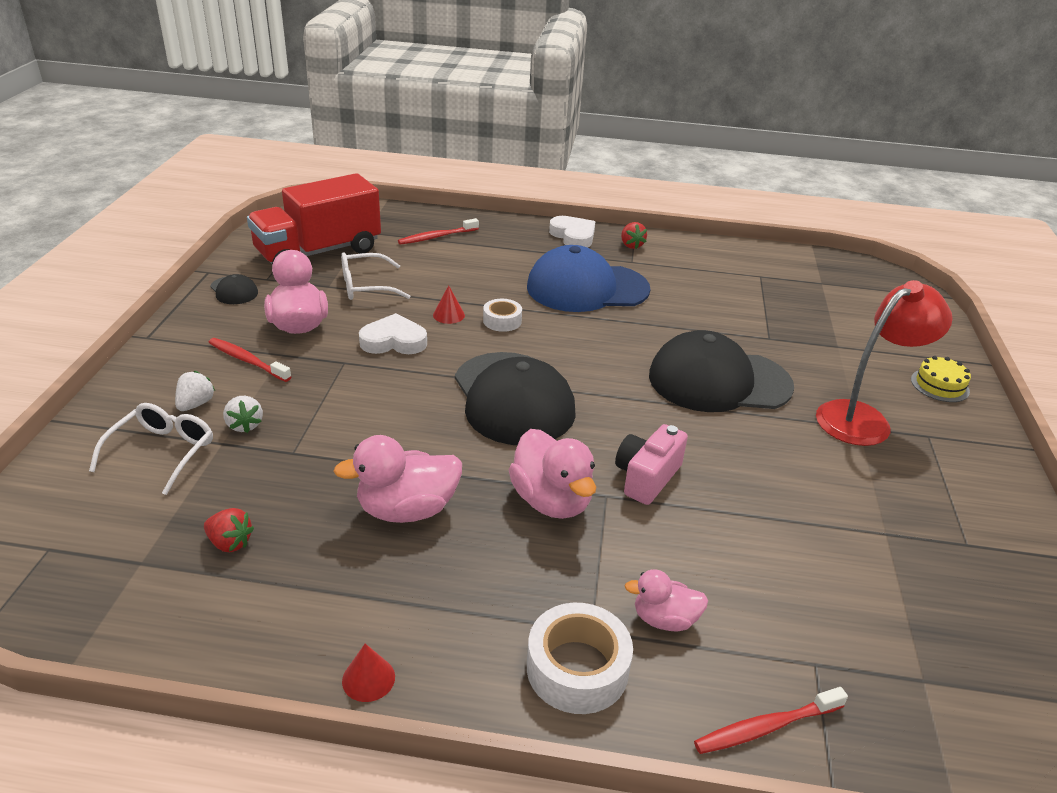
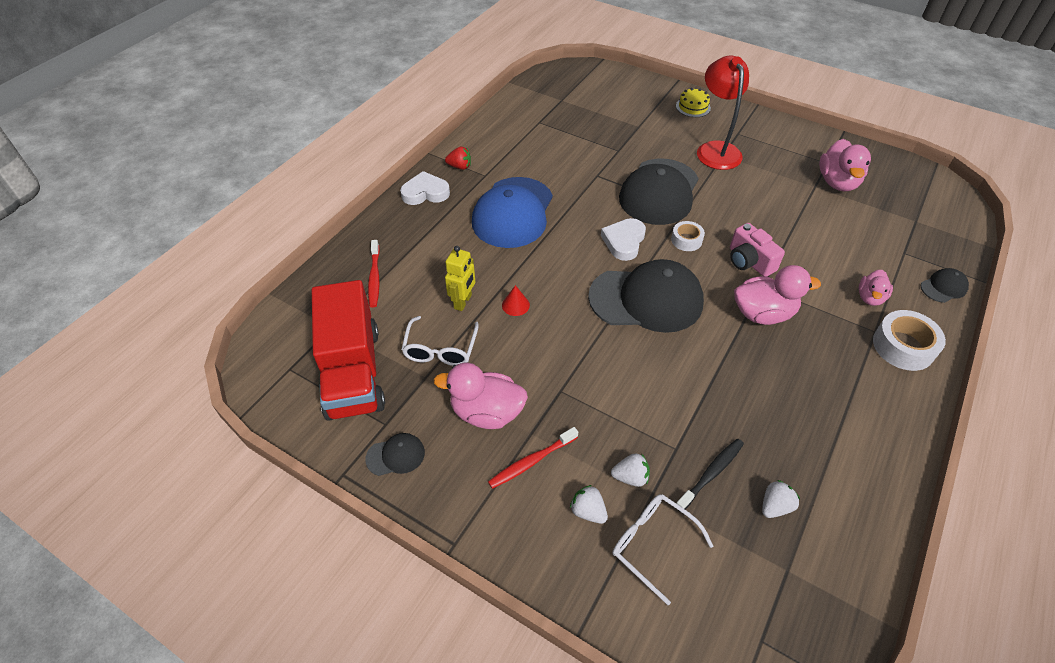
camera: 65 degrees left, 15 degrees up
red strawberry [204,508,254,552] -> white strawberry [762,480,800,518]
pink duck [333,435,462,523] -> pink duck moved to [819,139,871,191]
red cone [342,643,395,702] -> none
white heart [359,313,427,354] -> white heart moved to [601,218,646,261]
white tape [483,299,522,332] -> white tape moved to [671,221,705,251]
red toothbrush [694,687,848,754] -> black cap [921,268,969,303]
none -> yellow robot [445,246,475,311]
none -> black toothbrush [676,439,744,511]

